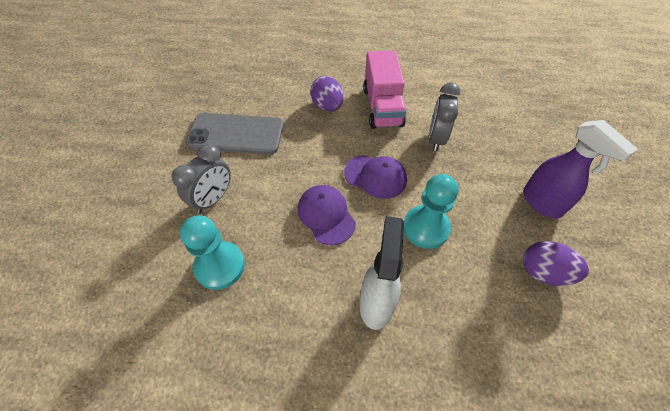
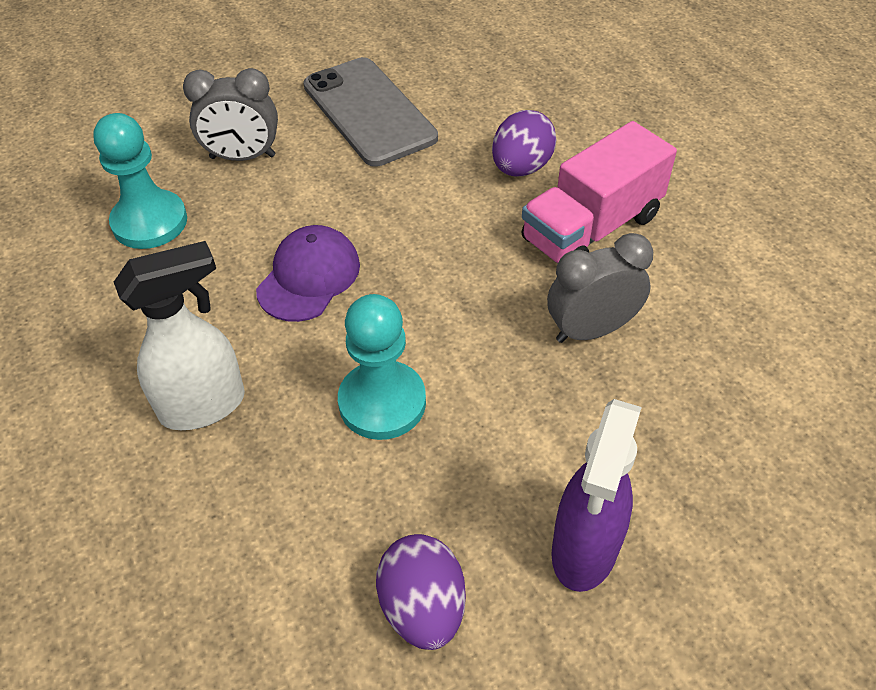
camera: 55 degrees right, 5 degrees down
purple cap [344,155,407,199] -> none

